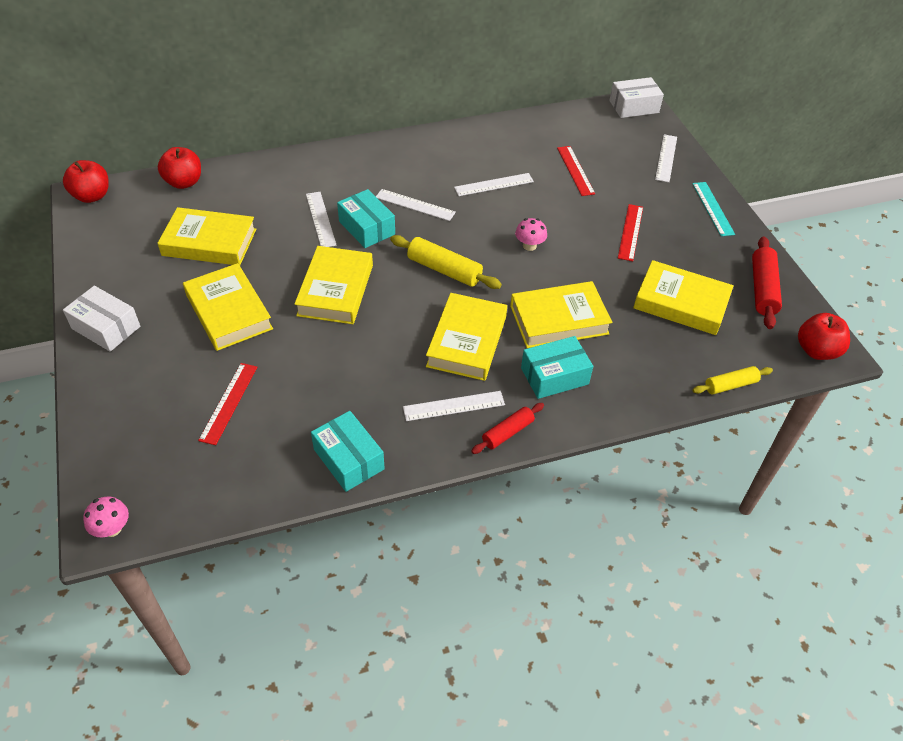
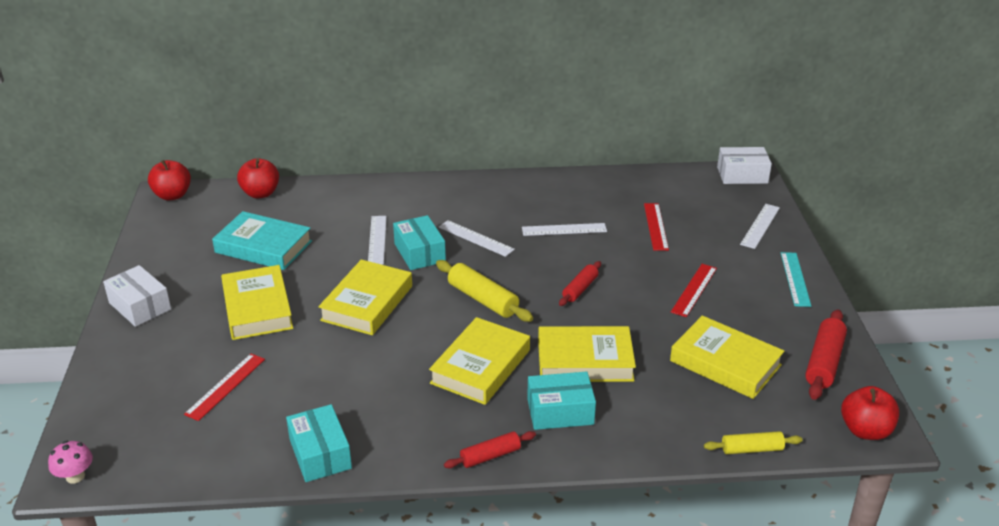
camera: 15 degrees right, 15 degrees down
yellow book [157,207,256,265] -> turquoise book [212,211,312,270]
white ruler [403,391,505,421] -> none
pink mushroom [515,218,547,251] -> red rolling pin [559,261,601,306]

